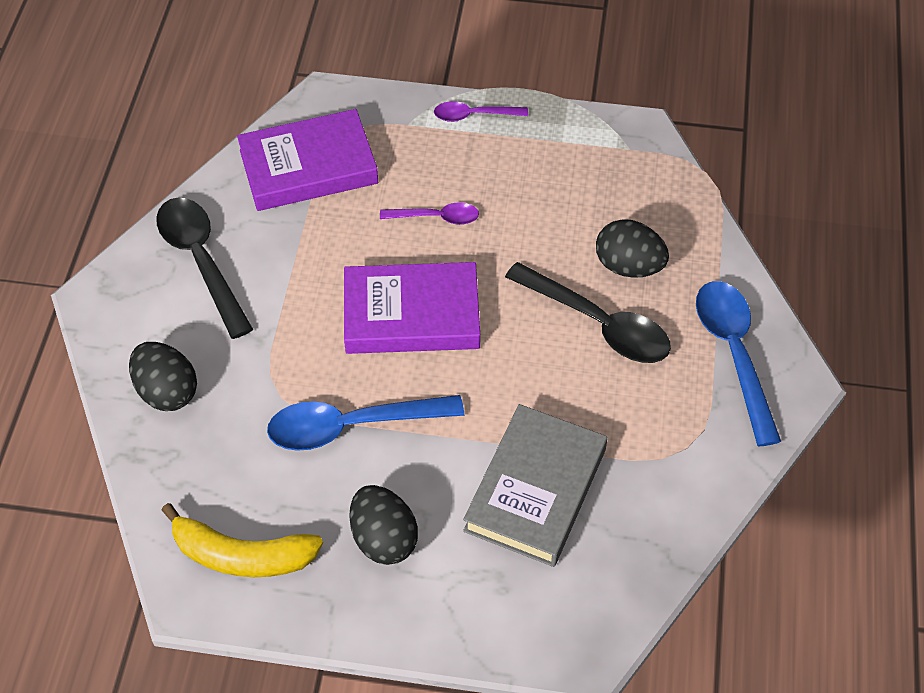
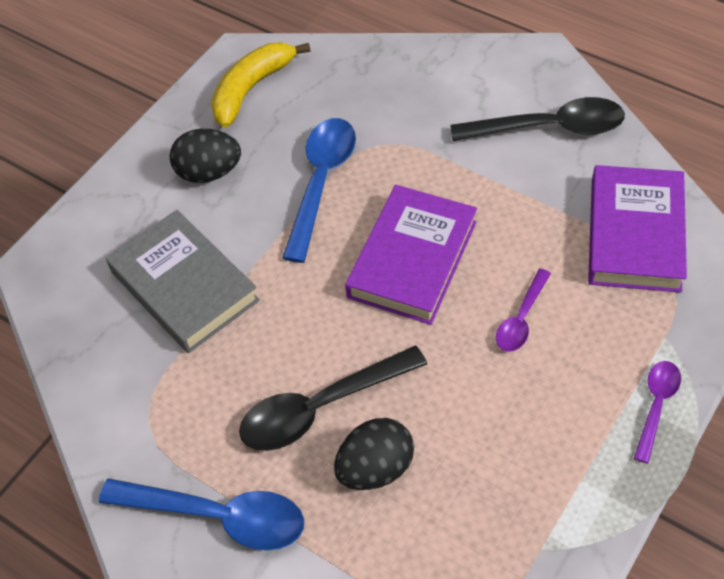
camera: 120 degrees right, 0 degrees up
black egg [129,342,197,411] -> none

